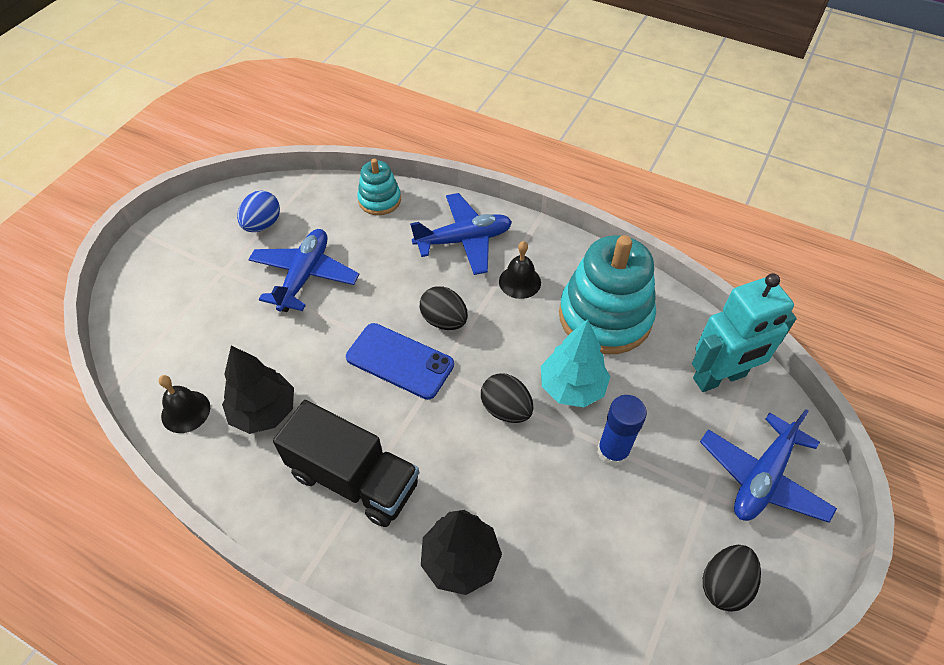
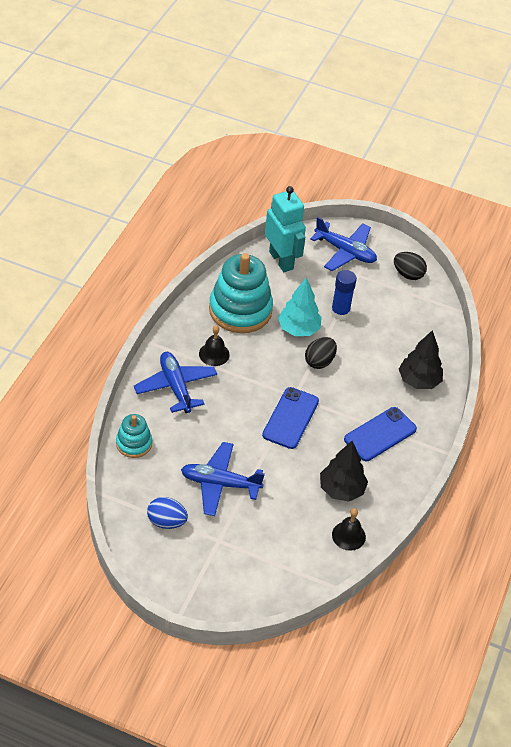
camera: 100 degrees left, 5 degrees down
black truck [273,400,419,527] -> blue phone [344,407,417,461]
black egg [420,286,468,330] -> none

